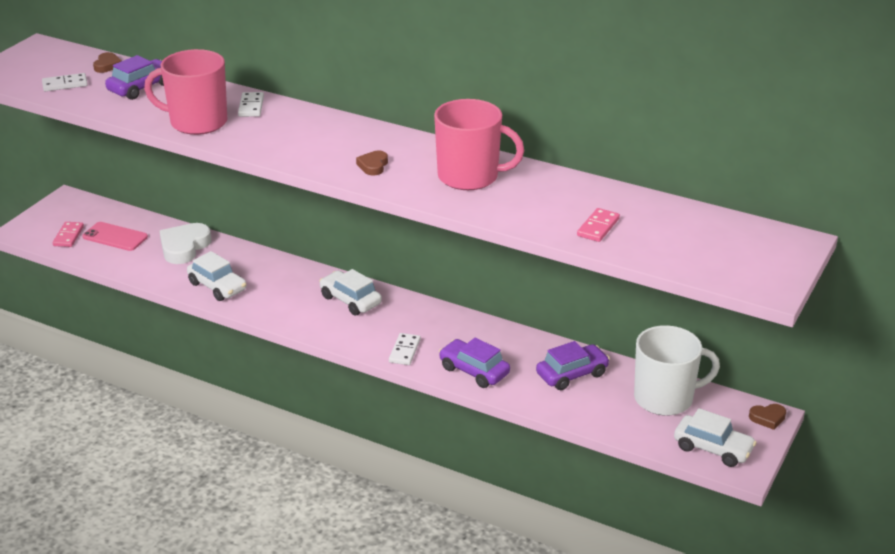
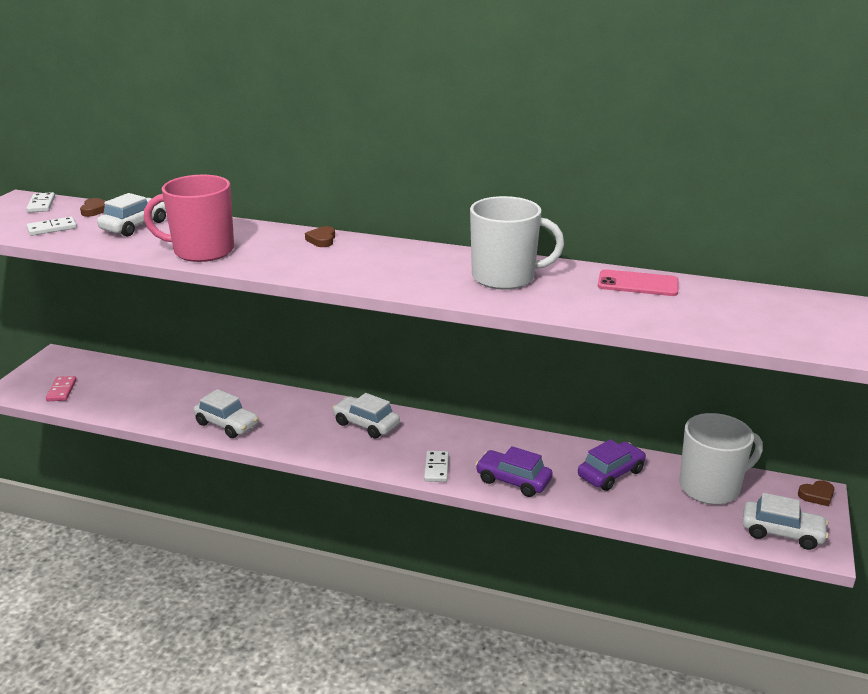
camera: 10 degrees left, 5 degrees down
pink phone [82,222,148,251] -> pink phone moved to [598,269,679,296]
purple car [105,55,164,100] -> white car [97,193,166,236]
white heart [160,223,212,264] -> none
white domino [238,92,264,117] -> white domino moved to [26,192,55,213]
brown heart [356,151,388,175] -> brown heart moved to [305,226,335,247]
pink mug [434,99,524,190] -> white mug [470,196,564,290]
pink domino [577,208,620,242] -> none

